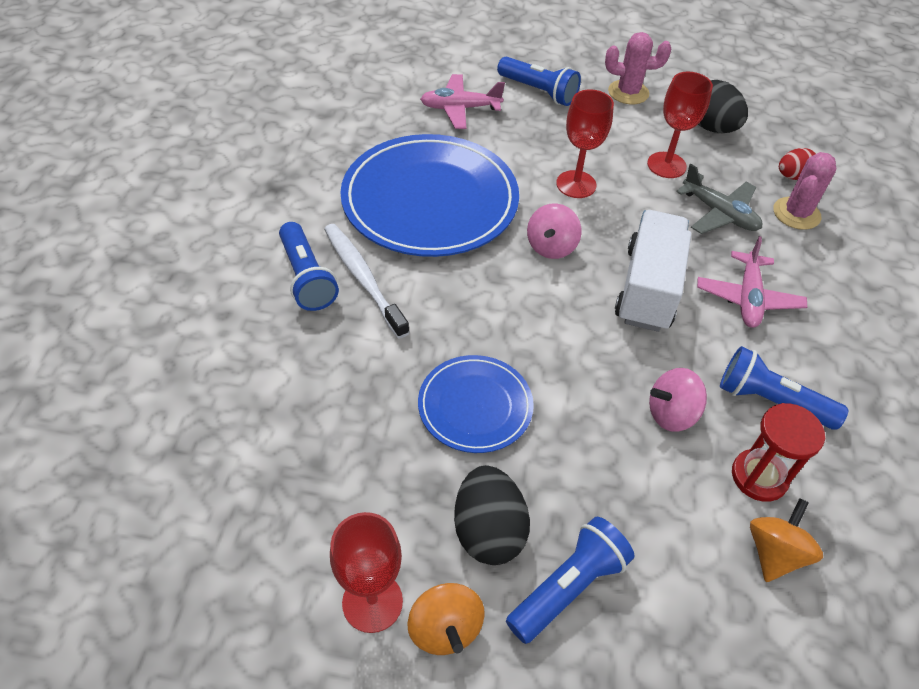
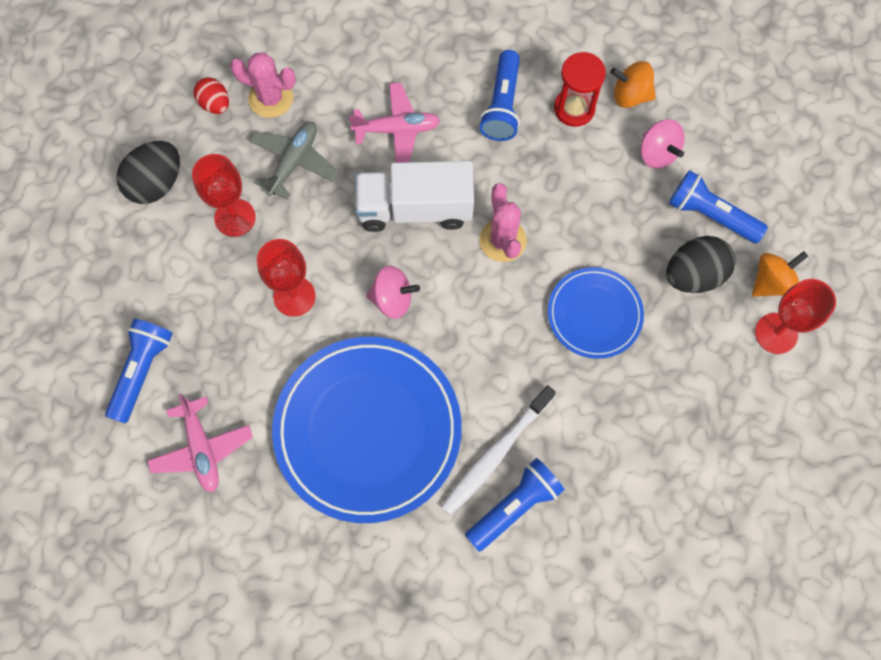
camera: 105 degrees left, 20 degrees up
pink cactus [605,32,671,104] -> pink cactus moved to [479,183,527,262]
pink spinning top [649,368,707,432] -> pink spinning top moved to [641,119,685,169]

